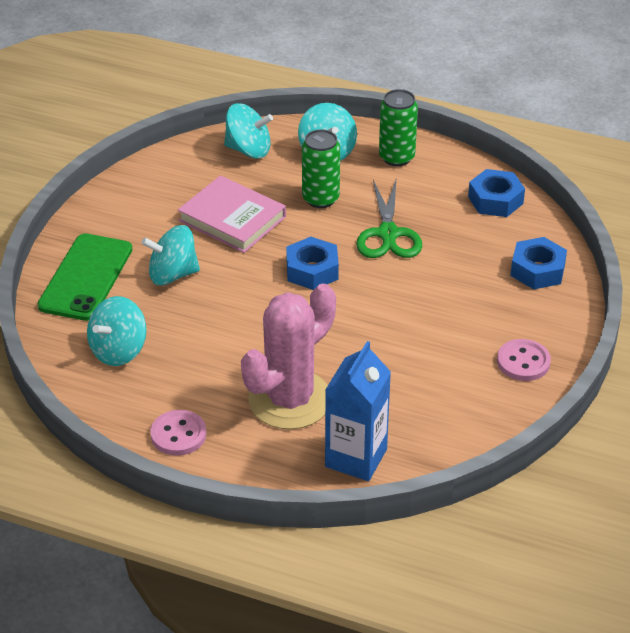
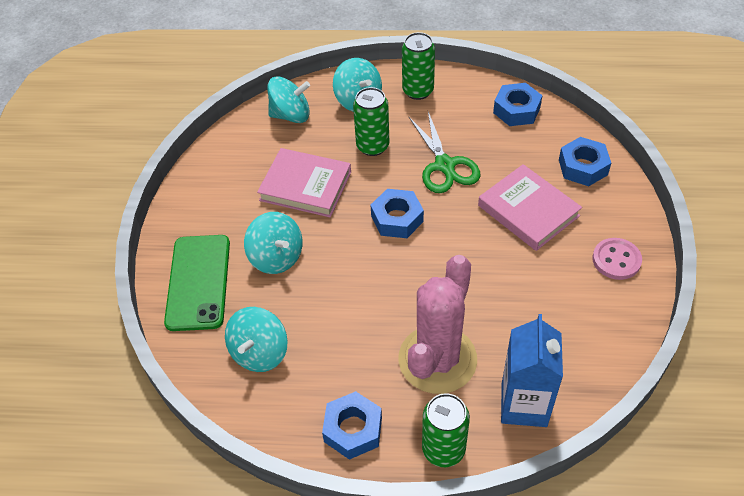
camera: 15 degrees left, 10 degrees up
turquoise spinning top [141,225,200,286] -> turquoise spinning top turned 105 degrees counterclockwise [244,212,303,274]
pink button [150,410,206,456] -> blue nut [322,391,382,460]
none -> green can [422,393,470,467]
none -> pink book [478,164,582,251]

